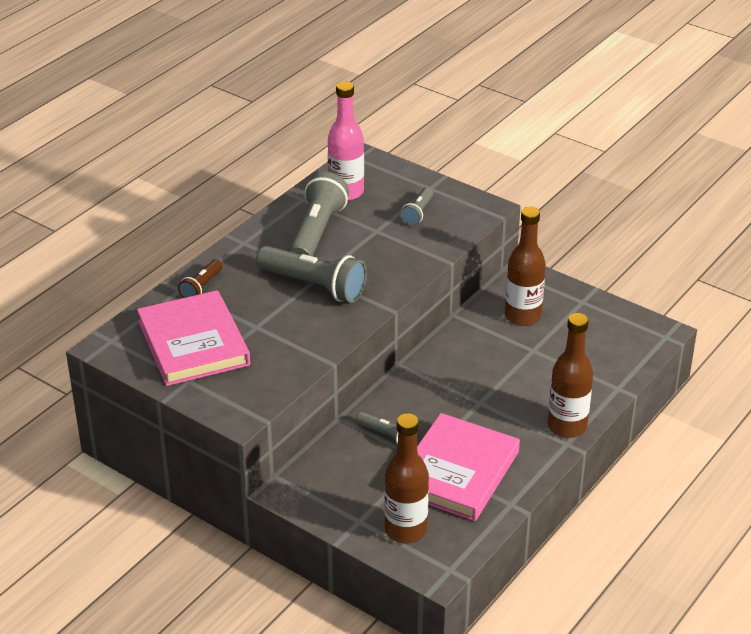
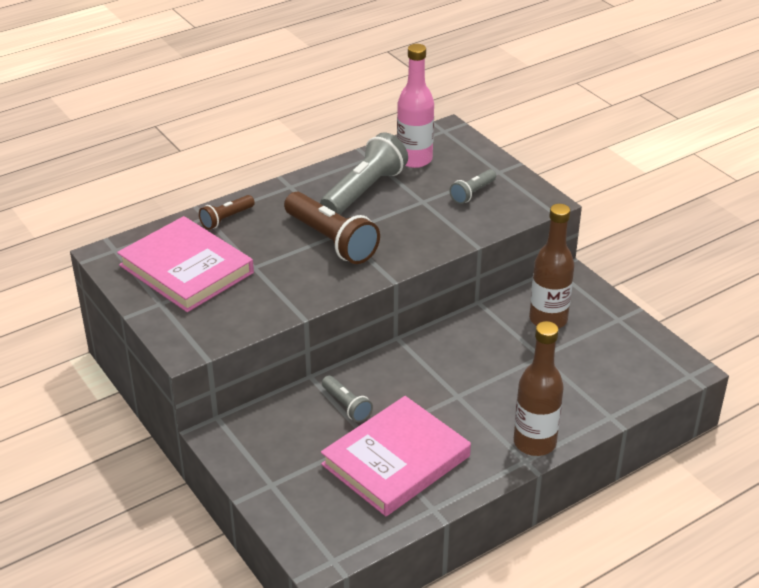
camera: 20 degrees right, 0 degrees up
pink book [137,290,250,386] -> pink book turned 45 degrees counterclockwise [117,216,254,312]
grey flashlight [256,246,367,303] -> brown flashlight [284,192,380,264]
brown bottle [384,413,429,543] -> none

